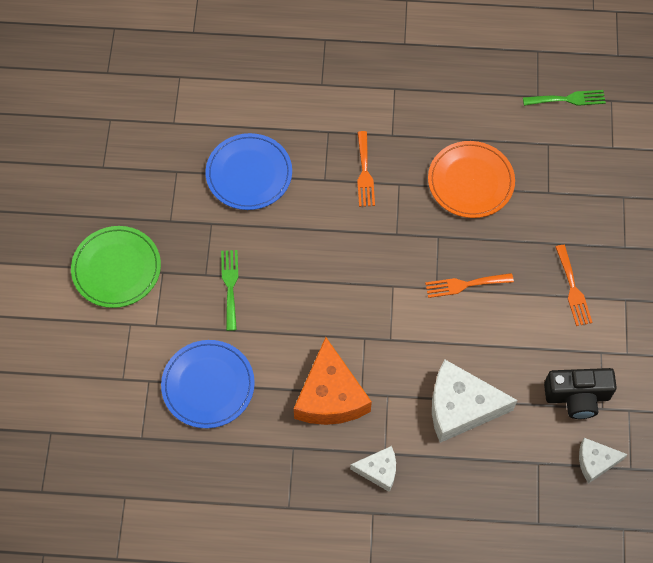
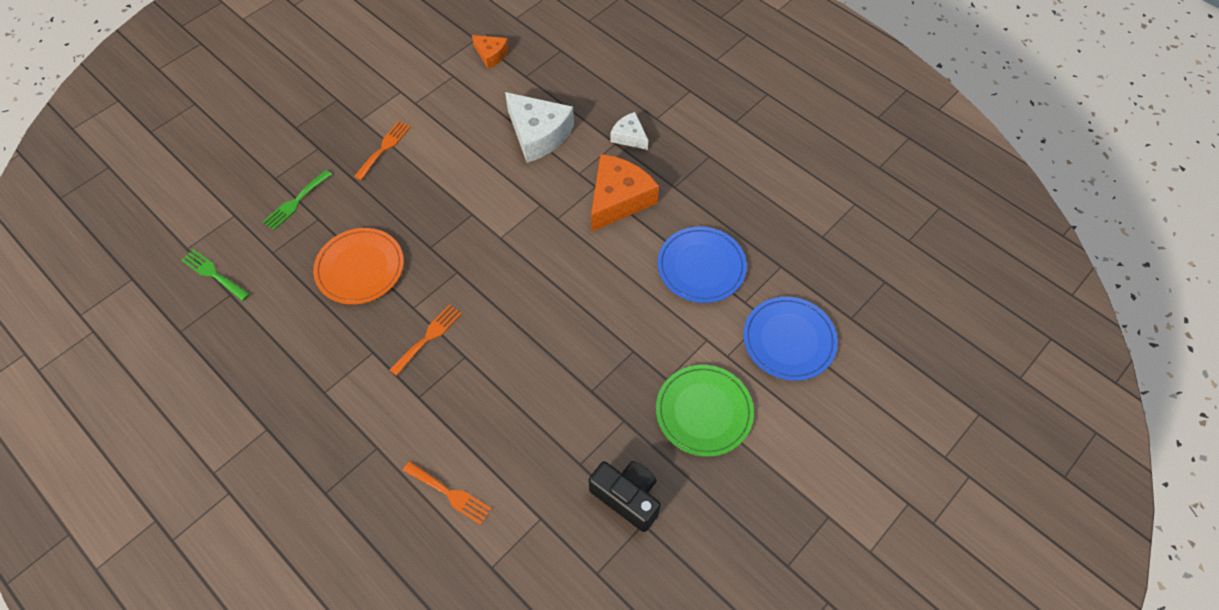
camera: 140 degrees left, 5 degrees down
blue plate [205,133,292,210] -> blue plate moved to [743,297,838,381]
green fork [221,250,238,331] -> green fork moved to [263,170,332,230]
orange fork [425,273,514,298] -> orange fork moved to [403,461,492,525]
black camera [544,368,617,419] -> black camera moved to [588,461,661,532]
white cheese [579,438,628,484] -> orange cheese [472,35,509,69]

